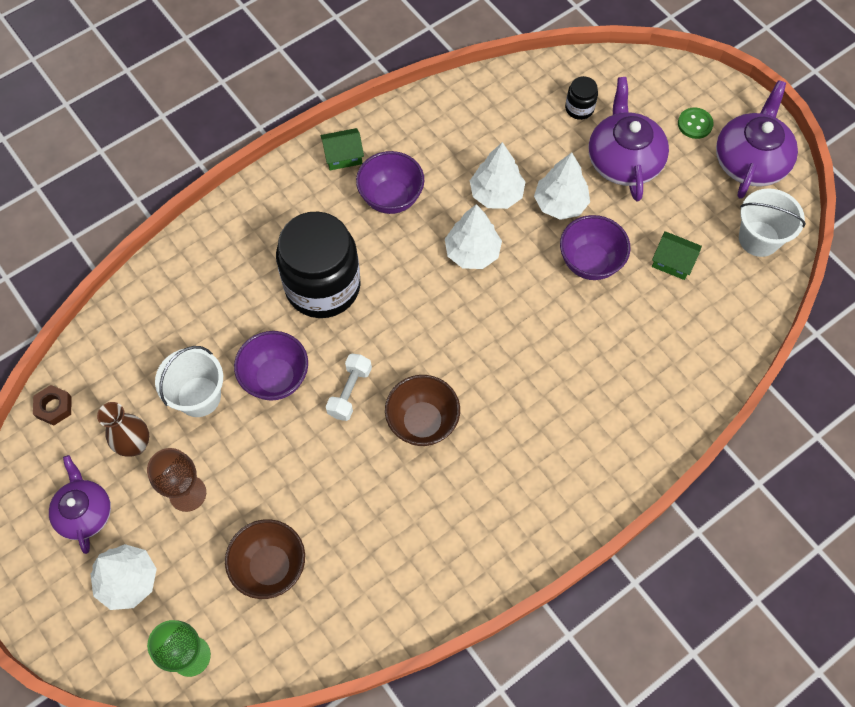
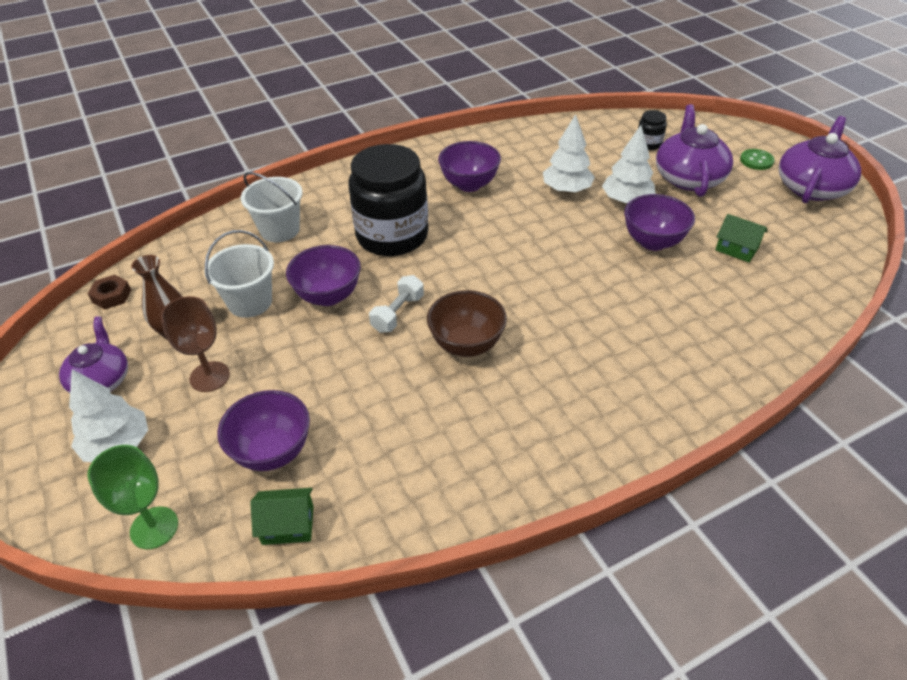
camera: 10 degrees right, 20 degrees down
brown bowl [225,519,305,599] -> purple bowl [217,390,310,471]
green house [320,128,364,170] -> green house moved to [250,488,313,545]
white tree [445,204,502,269] -> none
white bucket [739,189,806,257] -> white bucket moved to [241,172,303,242]

